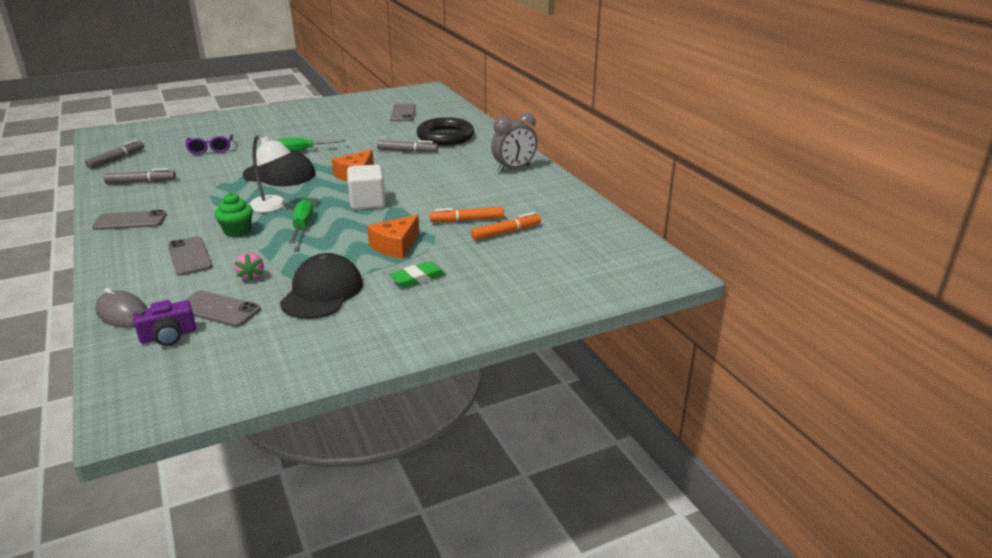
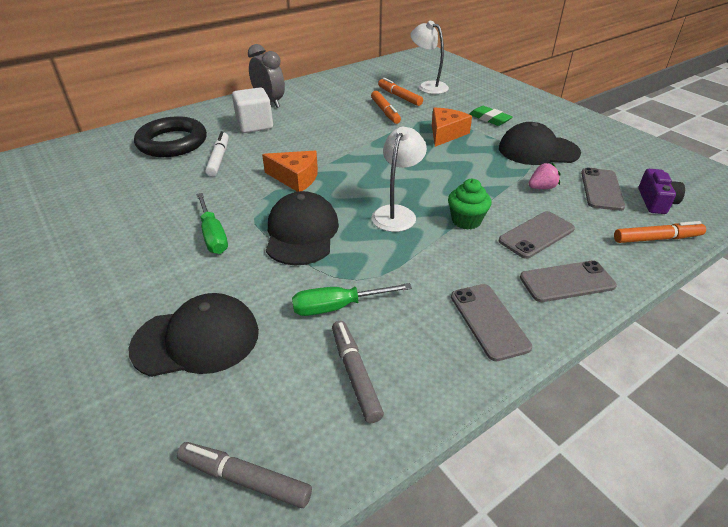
camera: 100 degrees left, 10 degrees up
grey mouse [95,288,148,328] -> orange marker [614,221,706,243]
purple camera [133,300,196,346] -> purple camera turned 45 degrees clockwise [638,169,685,214]
purple glasses [186,134,233,154] -> black cap [129,293,259,377]
green screwdriver [289,199,313,244] -> green screwdriver moved to [292,283,412,316]
white cube [347,164,386,210] -> white cube moved to [232,87,273,133]
orange cheese [367,215,419,259] -> orange cheese turned 90 degrees counterclockwise [432,108,472,147]
grey marker [377,140,438,152] -> white marker [205,131,229,177]
grey phone [391,103,416,121] -> grey phone moved to [520,260,617,302]
none -> white lamp [410,21,449,94]

